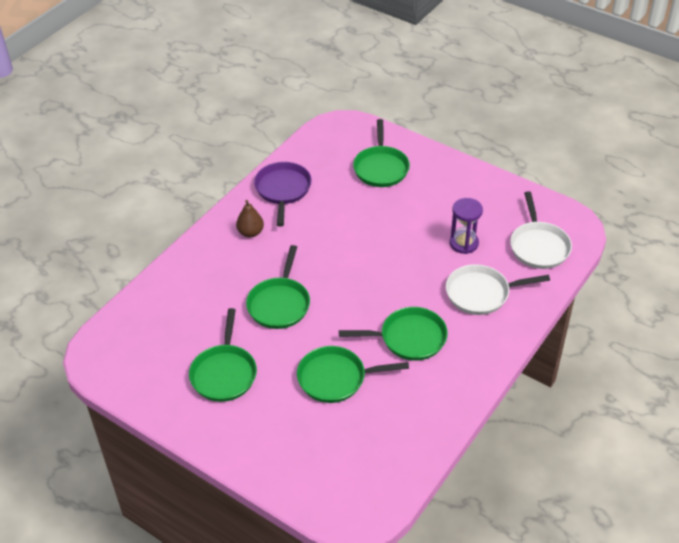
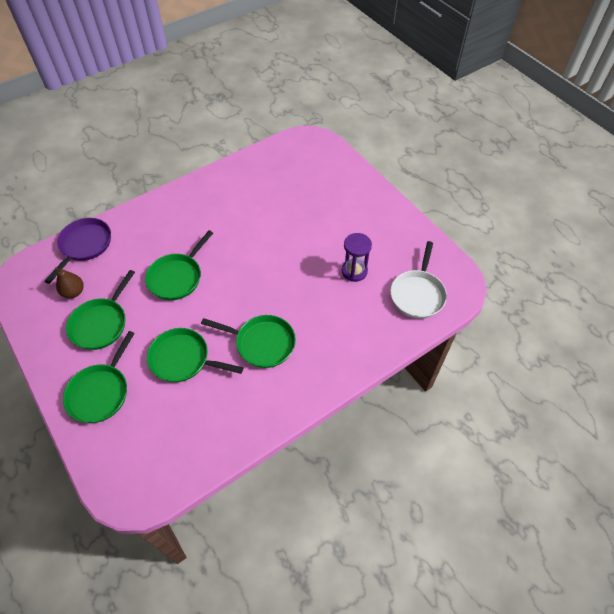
camera: 20 degrees right, 10 degrees up
brown pear [236,200,264,238] -> brown pear moved to [55,267,84,298]
purple pan [254,162,312,227] -> purple pan moved to [45,218,111,284]
green pan [353,119,410,187] -> green pan moved to [63,331,135,423]
white pan [446,264,550,315] -> none

